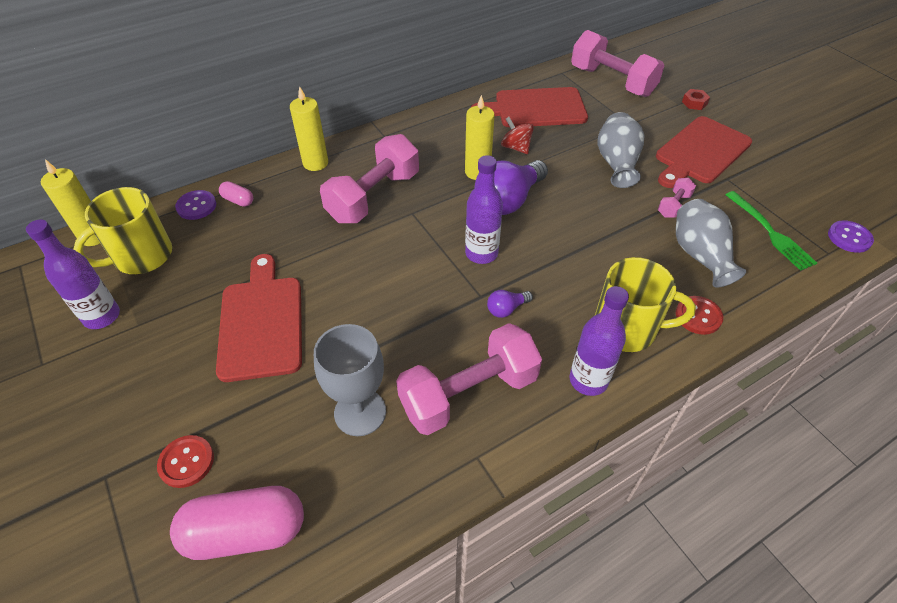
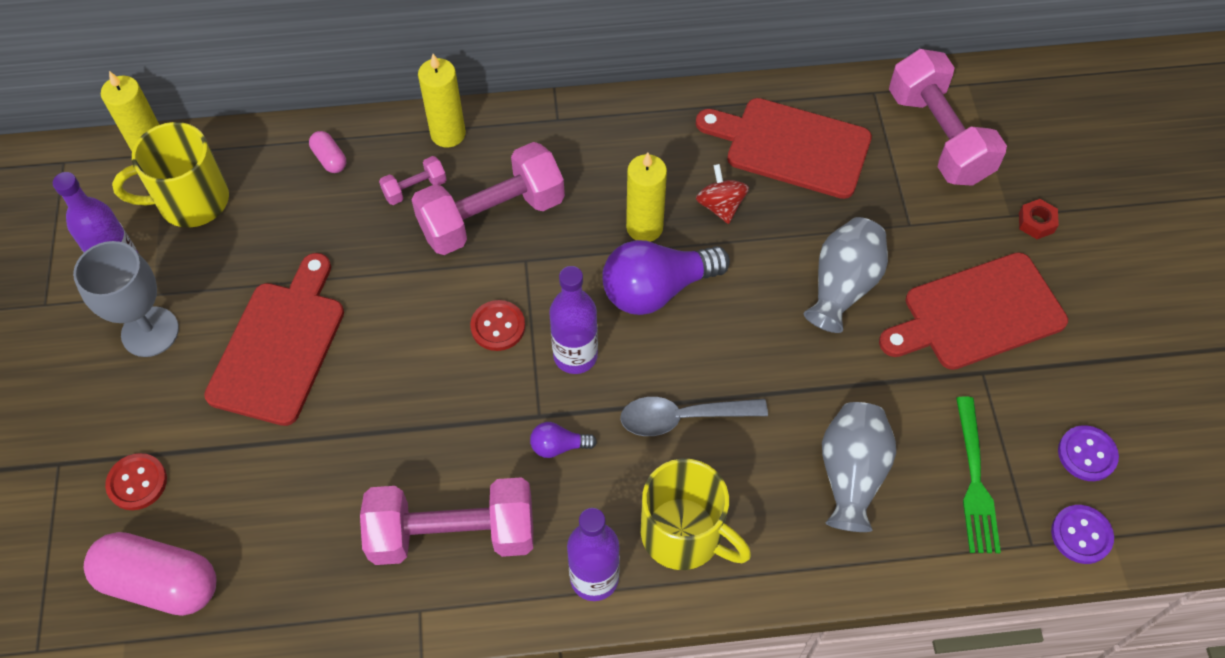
camera: 25 degrees right, 10 degrees up
purple button [175,190,216,220] -> purple button moved to [1058,425,1119,481]
grey goblet [314,324,386,436] -> grey goblet moved to [73,241,179,357]
pink dumbbell [658,178,696,218] -> pink dumbbell moved to [379,156,447,205]
red button [676,296,723,335] -> red button moved to [470,300,525,351]
none -> grey spoon [620,397,768,436]

